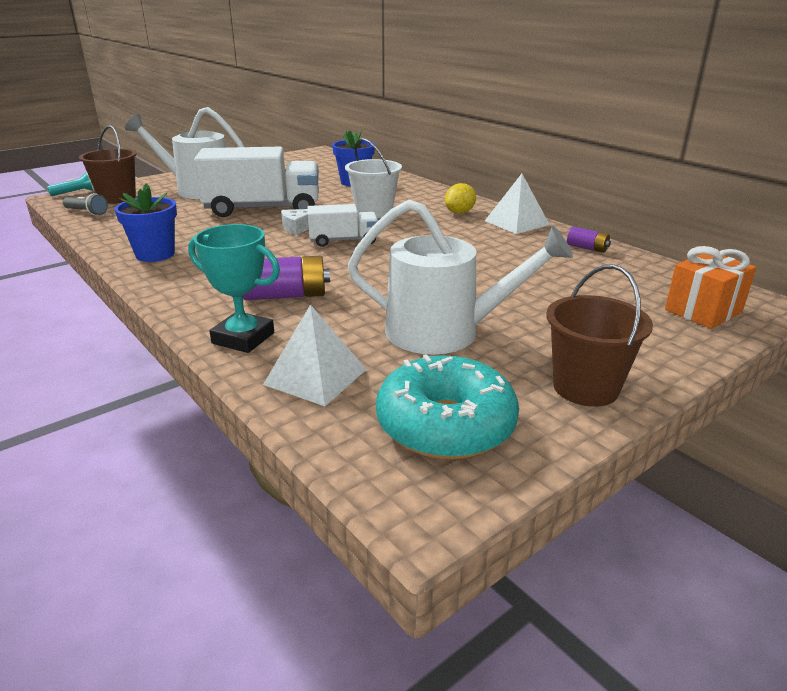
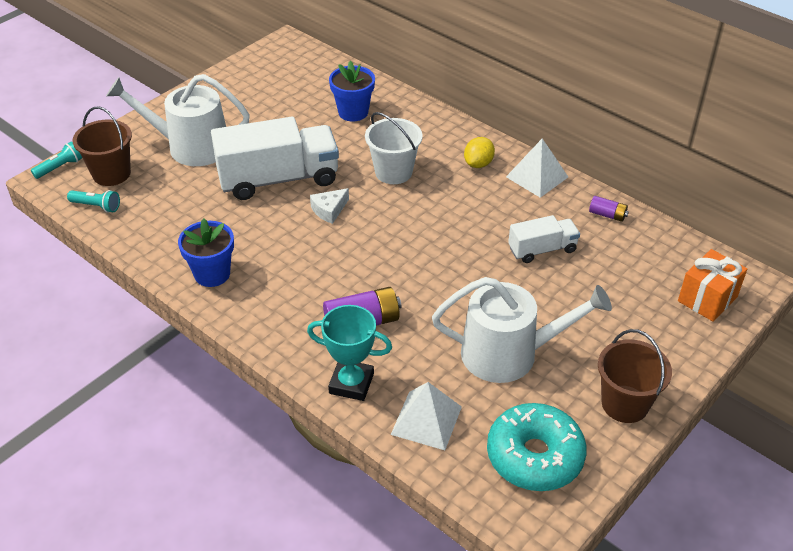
camera: 10 degrees left, 15 degrees up
grey flashlight [63,193,108,216] -> turquoise flashlight [67,190,120,213]
white truck [307,204,378,247] -> white truck moved to [508,215,580,263]

